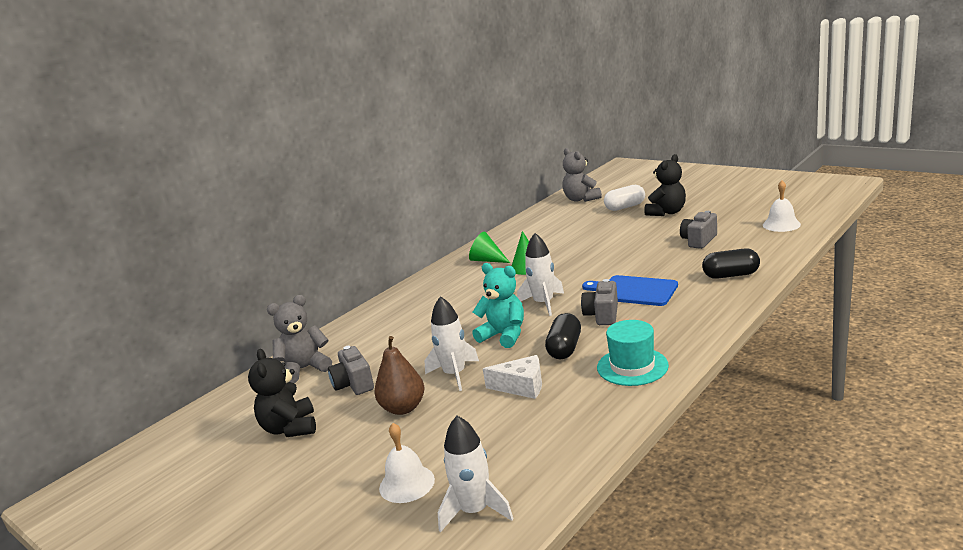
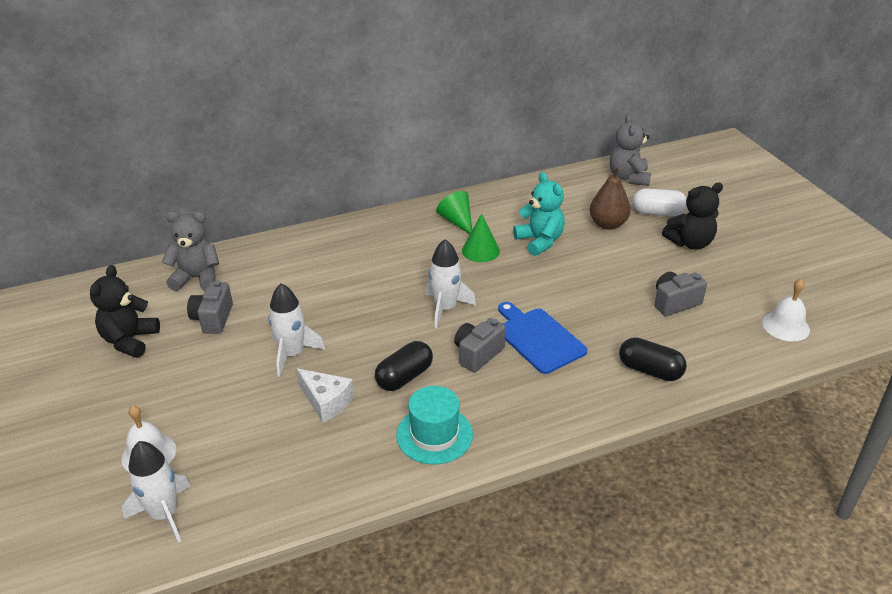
camera: 25 degrees right, 15 degrees up
brown pear [374,336,424,415] -> brown pear moved to [590,167,631,230]
turquoise teddy bear [472,263,524,348] -> turquoise teddy bear moved to [513,172,565,256]

